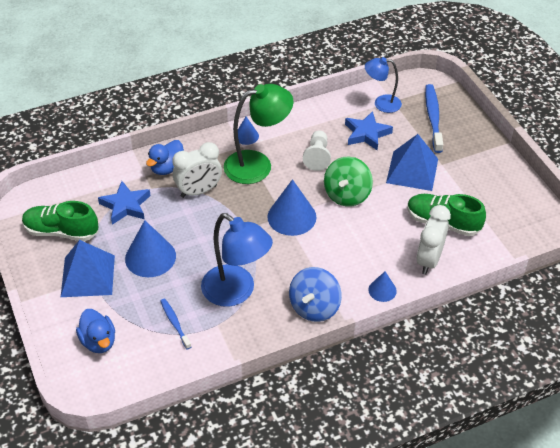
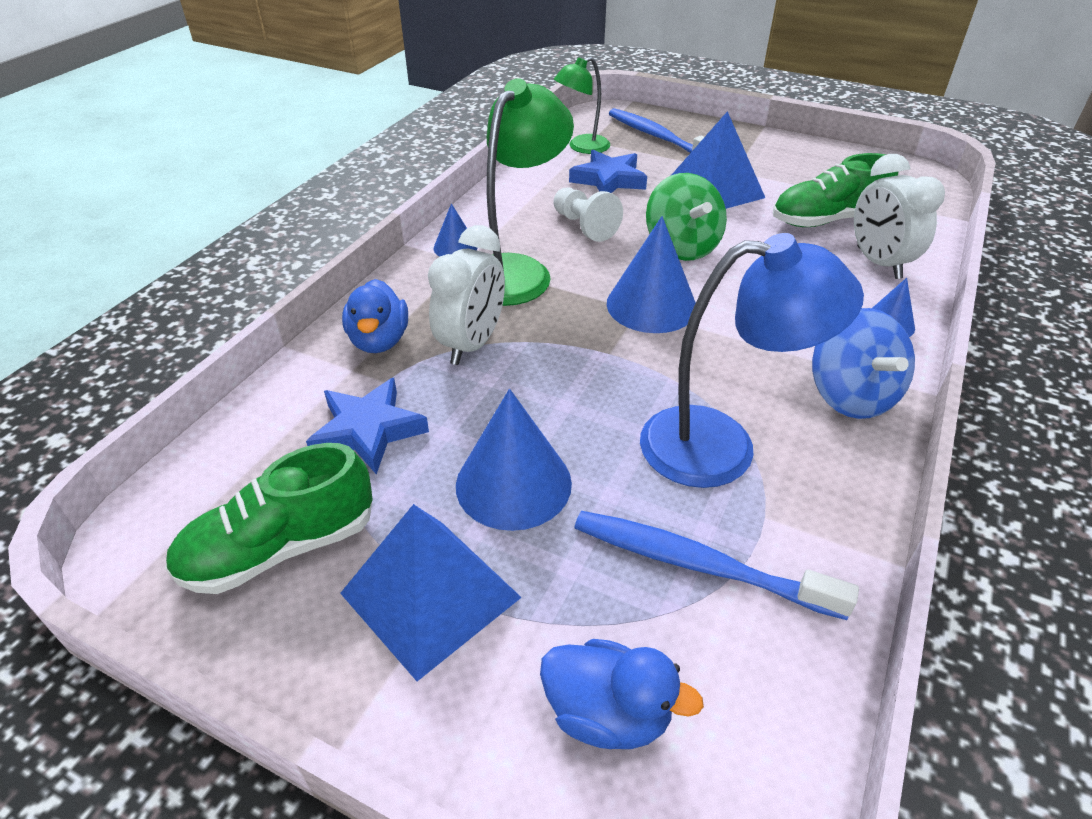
camera: 40 degrees left, 5 degrees down
blue toothbrush [160,298,191,349] -> blue toothbrush [574,511,859,620], size x1.74
blue lamp [365,57,402,113] -> green lamp [554,57,610,154]

